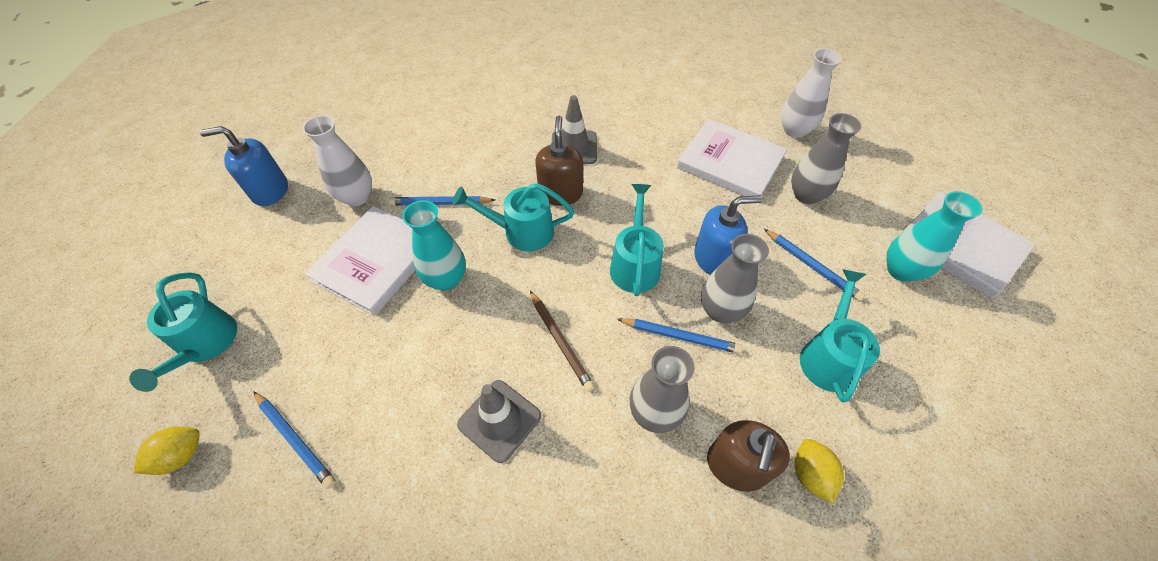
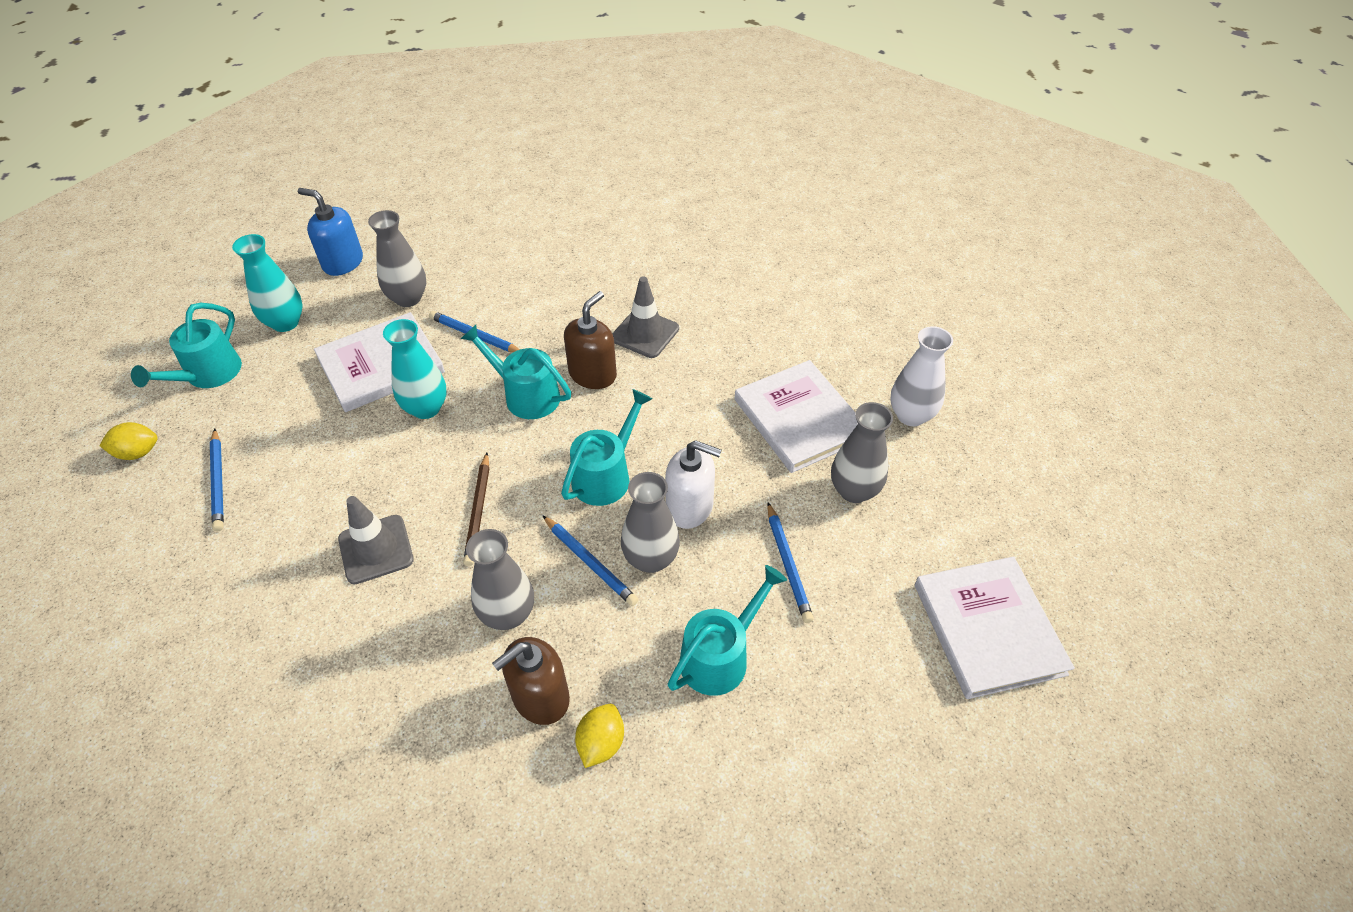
camera: 30 degrees right, 5 degrees down
white vase [303,115,372,206] -> grey vase [368,210,426,307]
blue soap dispenser [694,195,762,275] -> white soap dispenser [665,440,722,529]
turquoise vase [886,191,983,282] -> turquoise vase moved to [232,234,303,332]

